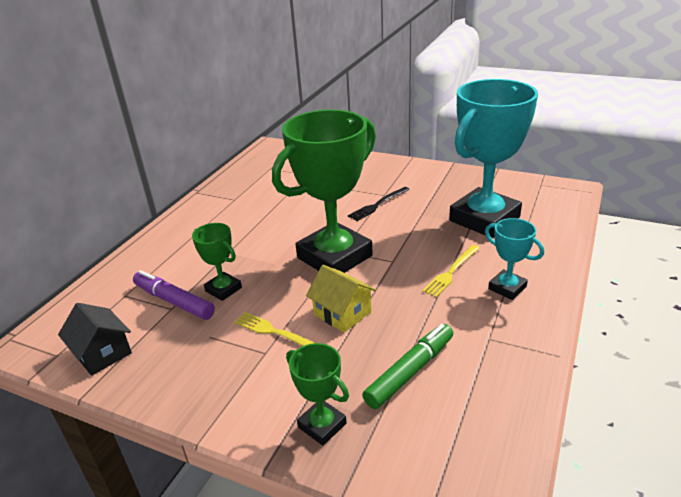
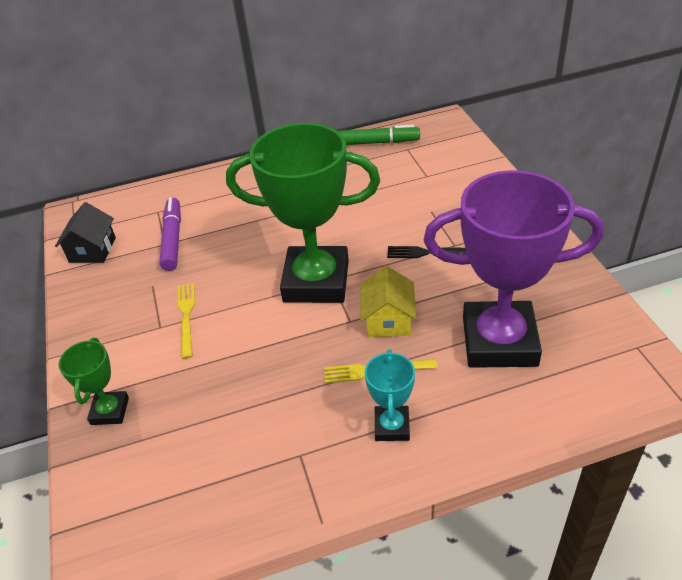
camera: 50 degrees right, 10 degrees up
green trophy [192,223,242,301] -> none
yellow house [306,265,376,333] -> yellow house moved to [361,266,416,337]
green marker [362,324,453,409] -> green marker moved to [338,125,420,145]
turquoise trophy [449,79,538,238] -> purple trophy [424,170,604,368]

